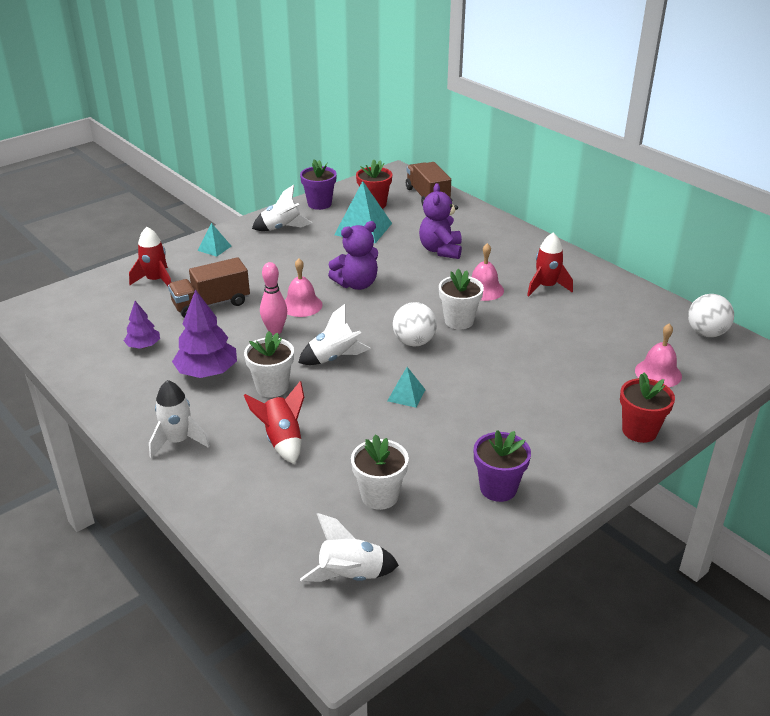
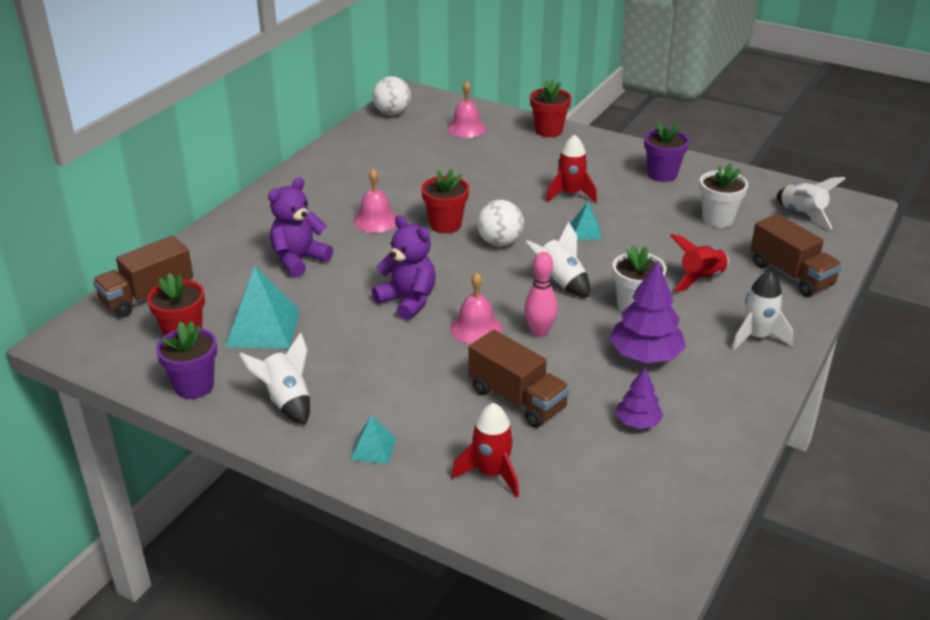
camera: 110 degrees left, 0 degrees up
purple teddy bear [419,183,462,259] -> purple teddy bear turned 150 degrees clockwise [268,177,333,277]
white flower pot [439,269,484,330] -> red flower pot [421,169,469,233]
red rocket [527,233,573,296] -> red rocket moved to [546,135,597,202]
none -> brown truck [750,214,842,297]

